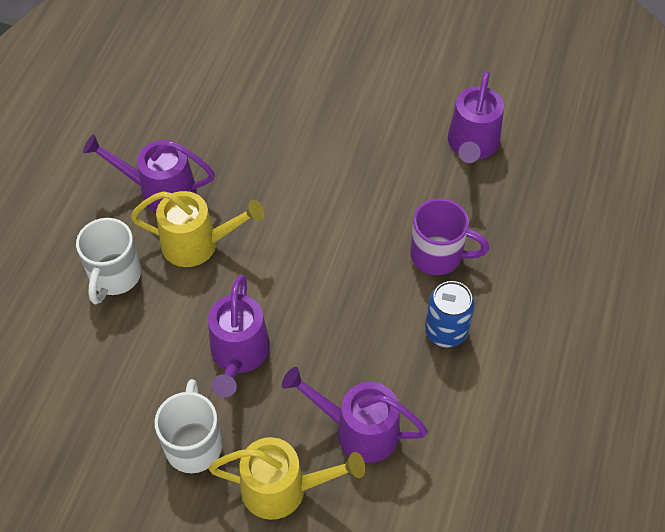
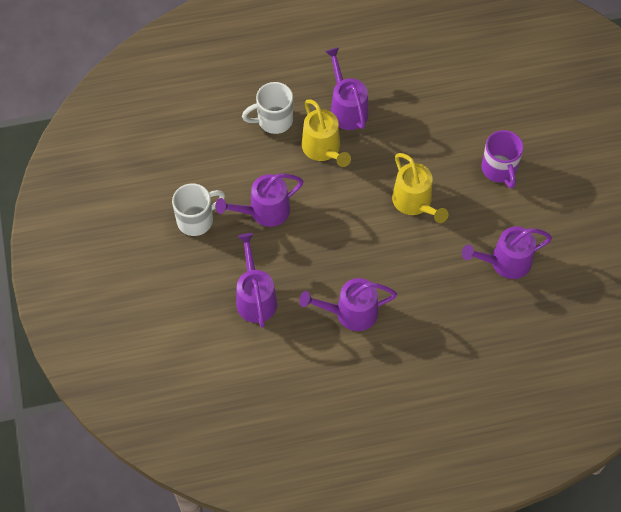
camera: 60 degrees right, 5 degrees up
yellow watering can [209,437,365,520] -> yellow watering can moved to [392,153,449,223]
purple mug [410,198,489,275] -> purple mug moved to [482,130,524,188]
blue can [425,281,475,348] -> purple watering can [299,278,397,331]

